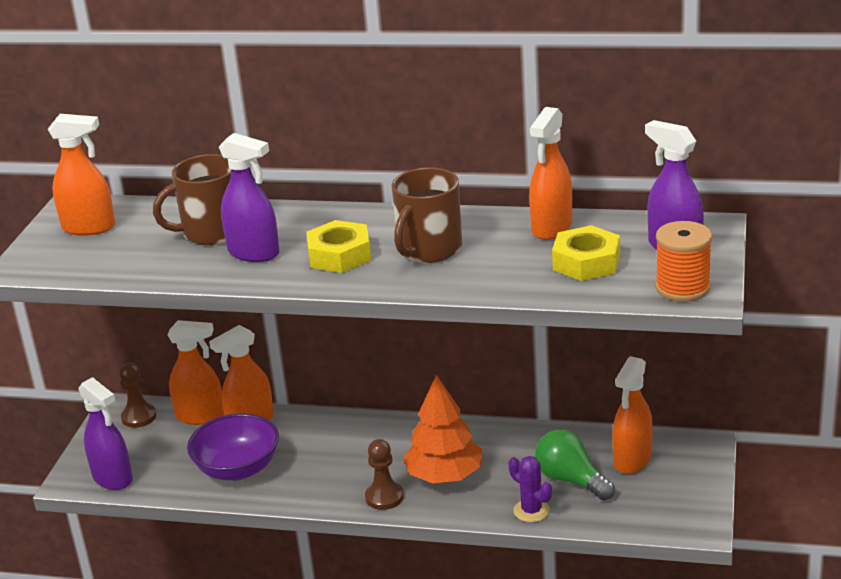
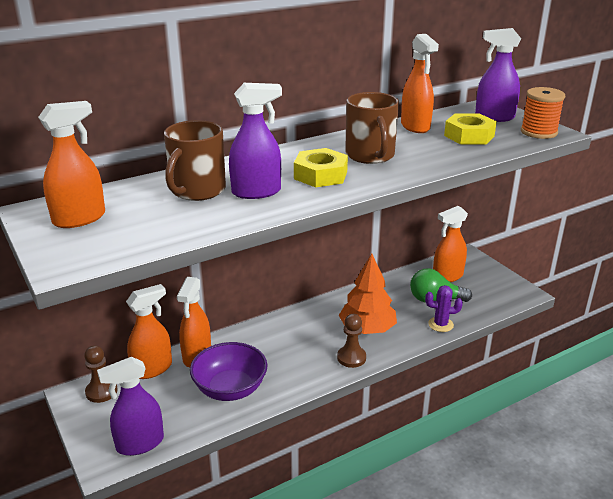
camera: 45 degrees left, 0 degrees up
purple spray bottle [78,377,133,490] -> purple spray bottle turned 150 degrees clockwise [97,357,164,456]
orange spray bottle [612,356,653,474] -> orange spray bottle turned 75 degrees clockwise [433,206,468,282]

